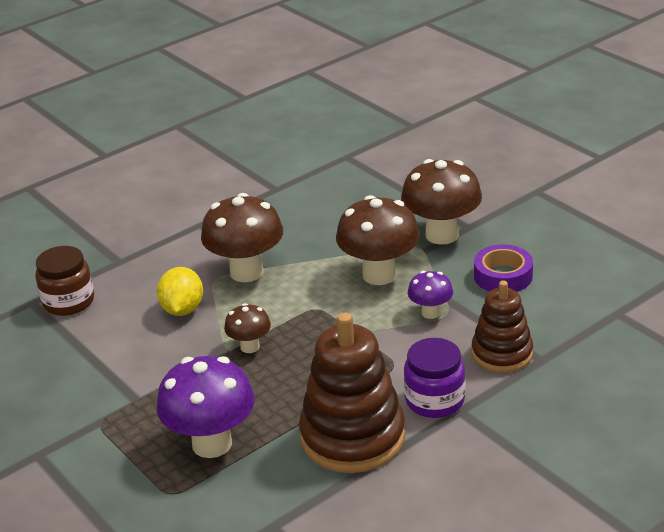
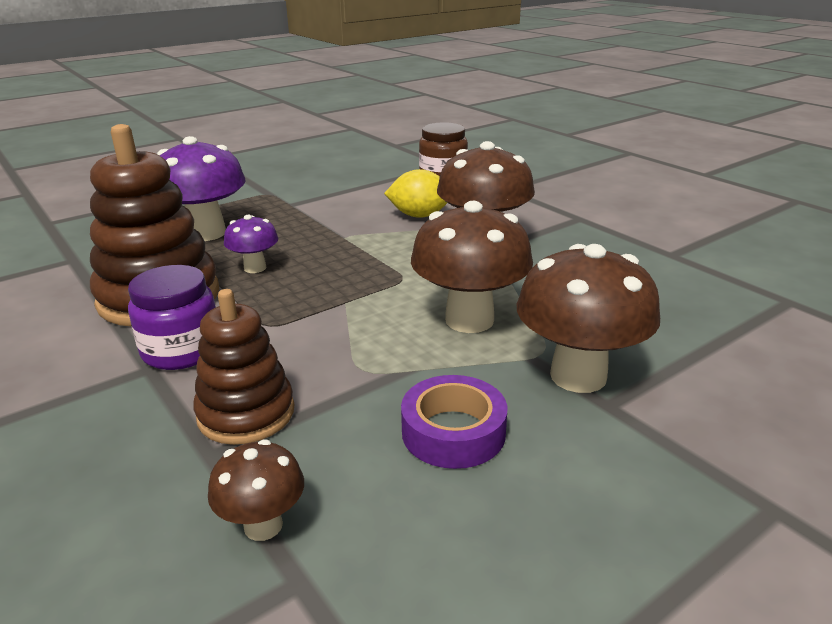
camera: 90 degrees right, 5 degrees down
brown mushroom [224,303,271,353] -> brown mushroom moved to [208,439,304,541]
purple mushroom [408,271,453,319] -> purple mushroom moved to [224,215,278,273]

